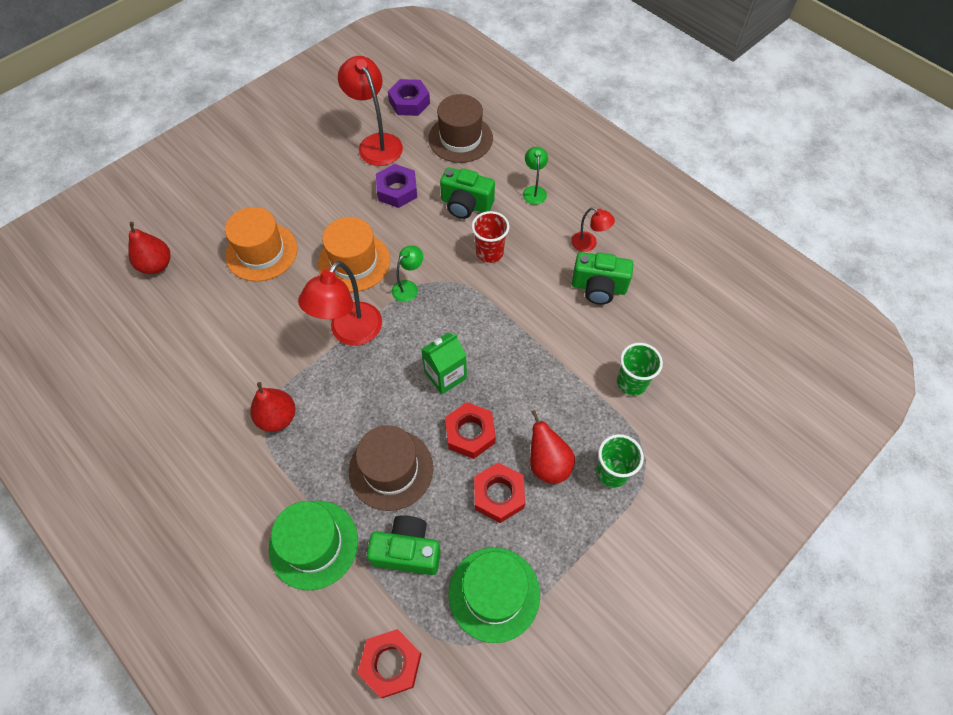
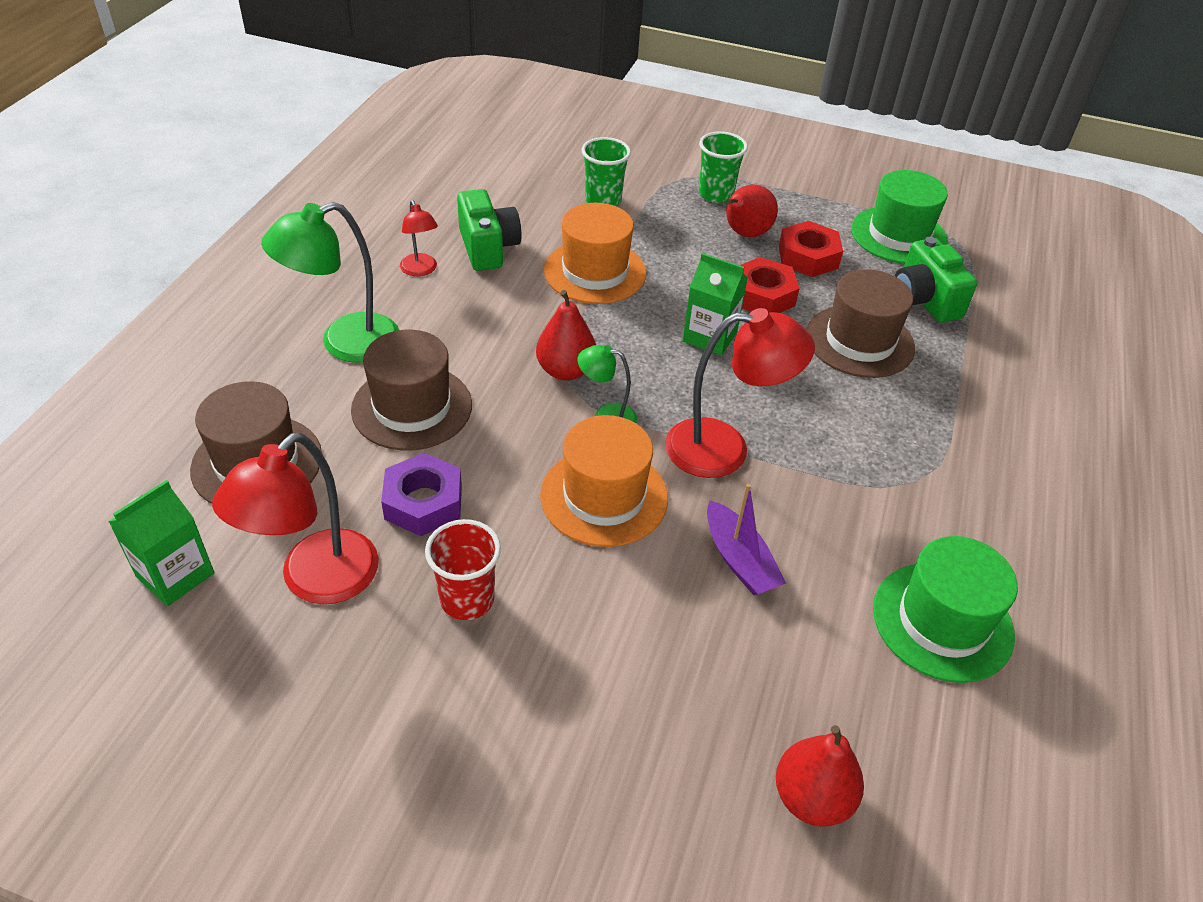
camera: 120 degrees left, 15 degrees down
orange hat [225,207,297,282] -> orange hat moved to [544,203,646,304]
red pear [250,382,295,432] -> red pear moved to [536,290,596,381]
green hat [269,501,358,591] -> green hat moved to [873,536,1018,683]
red nut [358,629,421,698] -> none
purple nut [388,79,430,116] -> green carton [108,480,214,606]
green camera [440,167,495,219] -> brown hat [351,330,472,451]
red cup [472,211,509,263] -> red cup moved to [425,519,501,620]
green lamp [523,147,548,205] -> green lamp [261,202,399,363], size x1.89
red lamp [571,207,615,252] -> red lamp turned 150 degrees clockwise [400,200,438,276]
none -> purple boat [707,484,786,595]

